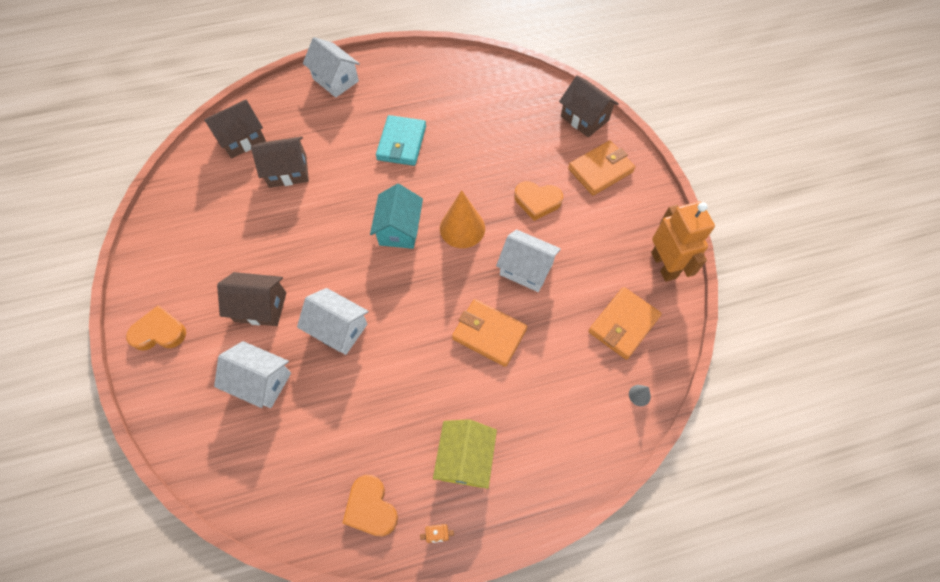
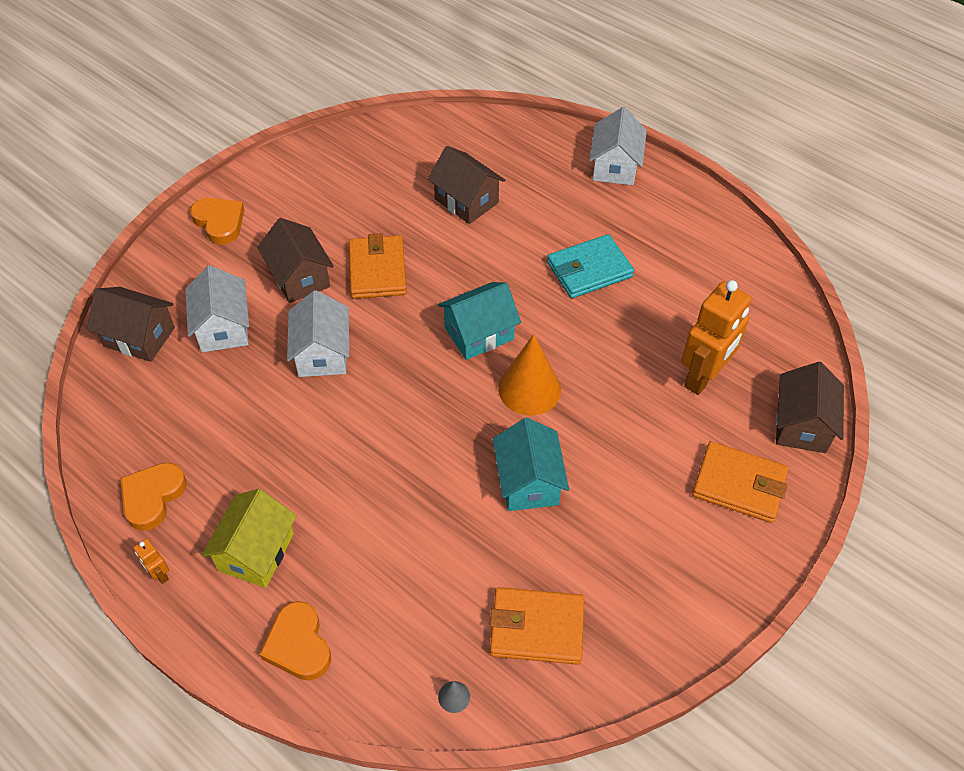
camera: 55 degrees right, 10 degrees down
brown house [204,99,266,159] -> brown house moved to [87,287,175,362]
yellow house [433,419,497,489] -> yellow house turned 45 degrees counterclockwise [201,489,297,588]
orange wallet [452,299,527,367] -> orange wallet moved to [349,233,407,299]
white house [496,229,561,292] -> turquoise house [493,418,569,511]
orange heart [514,181,563,221] -> orange heart moved to [259,601,331,681]
orange robot [651,201,715,282] -> orange robot moved to [681,280,751,395]

